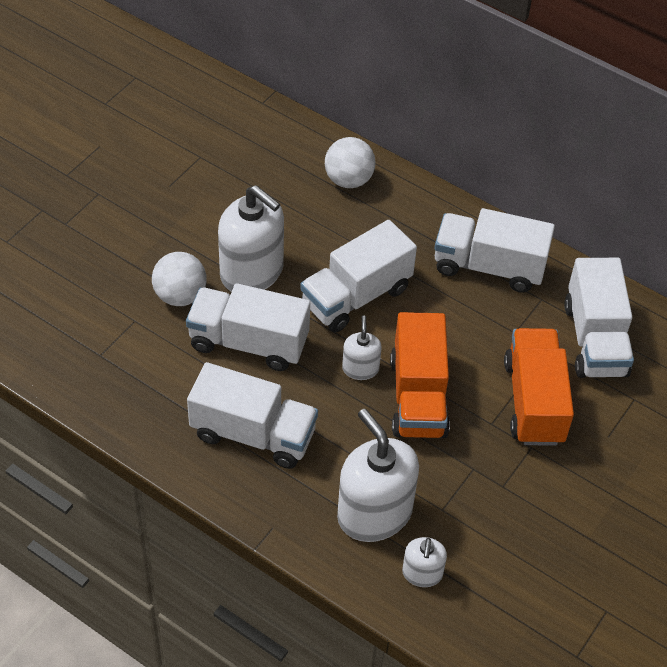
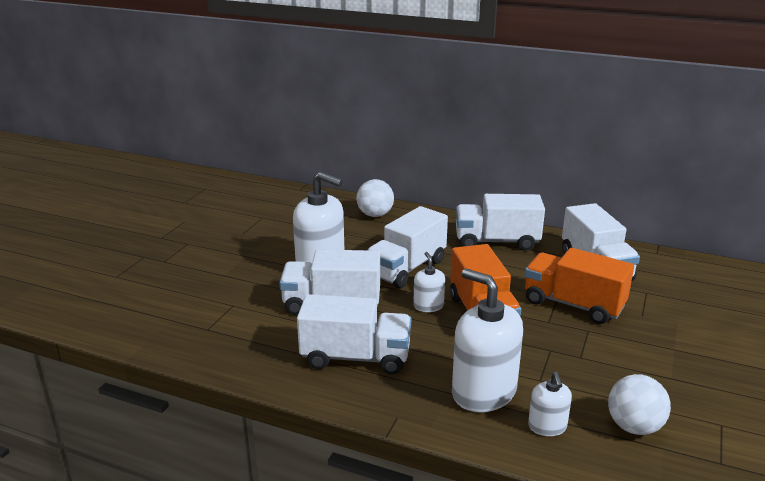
camera: 10 degrees left, 25 degrees down
white ball [152,252,207,306] -> white ball moved to [608,374,671,435]
orange truck [504,328,574,446] -> orange truck turned 45 degrees counterclockwise [525,248,634,324]

